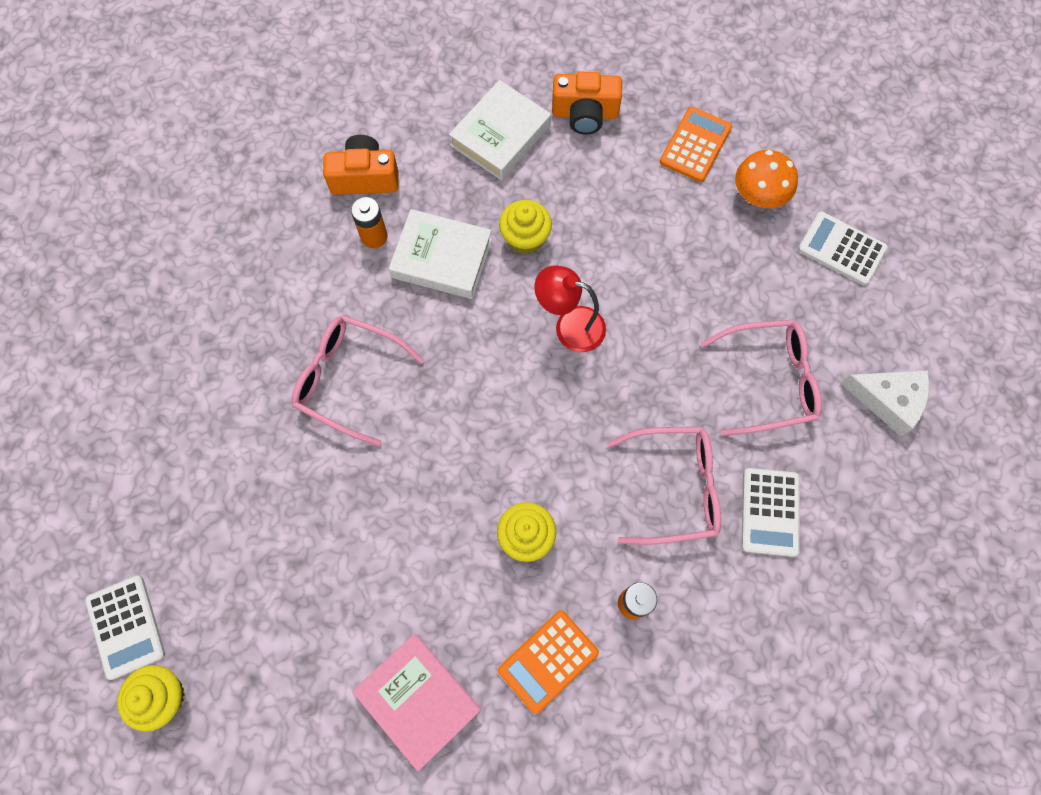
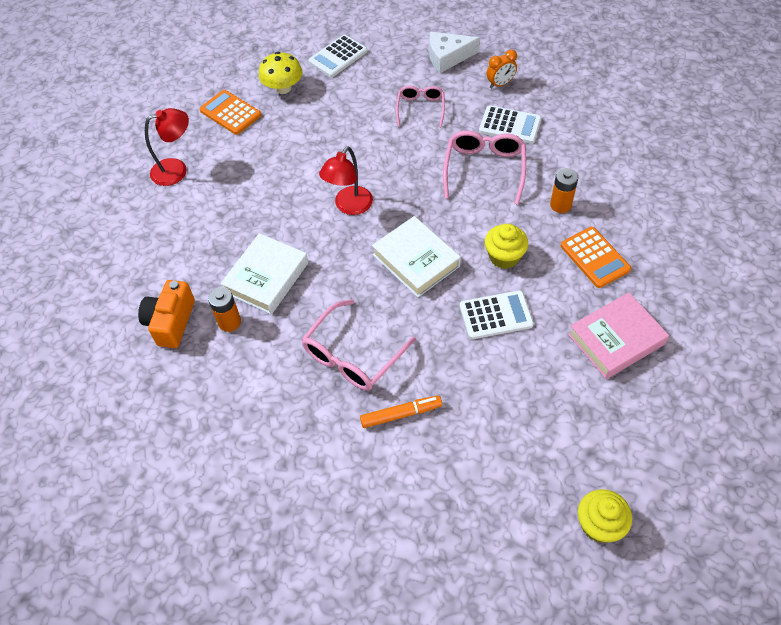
camera: 75 degrees left, 15 degrees down
white calculator [85,576,165,680] -> white calculator moved to [460,290,534,339]
white book [449,80,551,180] -> white book moved to [372,216,461,297]
yellow cupcake [499,200,552,254] -> none
orange camera [552,71,622,134] -> red lamp [145,108,189,186]
pink glasses [701,320,822,436] -> pink glasses [396,86,445,127], size x0.64
orange mushroom [735,150,798,208] -> yellow mushroom [259,52,303,94]
white cheese [840,370,930,436] -> white cheese turned 135 degrees counterclockwise [429,32,480,73]
none -> orange marker [360,396,442,428]
none -> orange clock [487,50,517,89]

